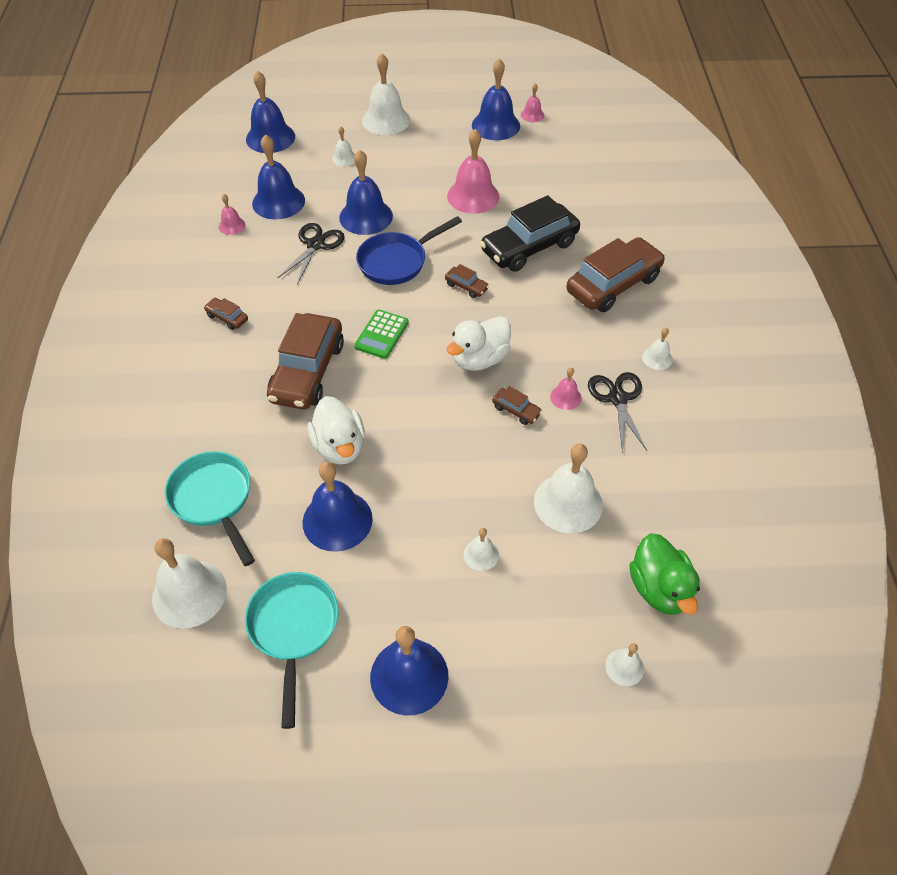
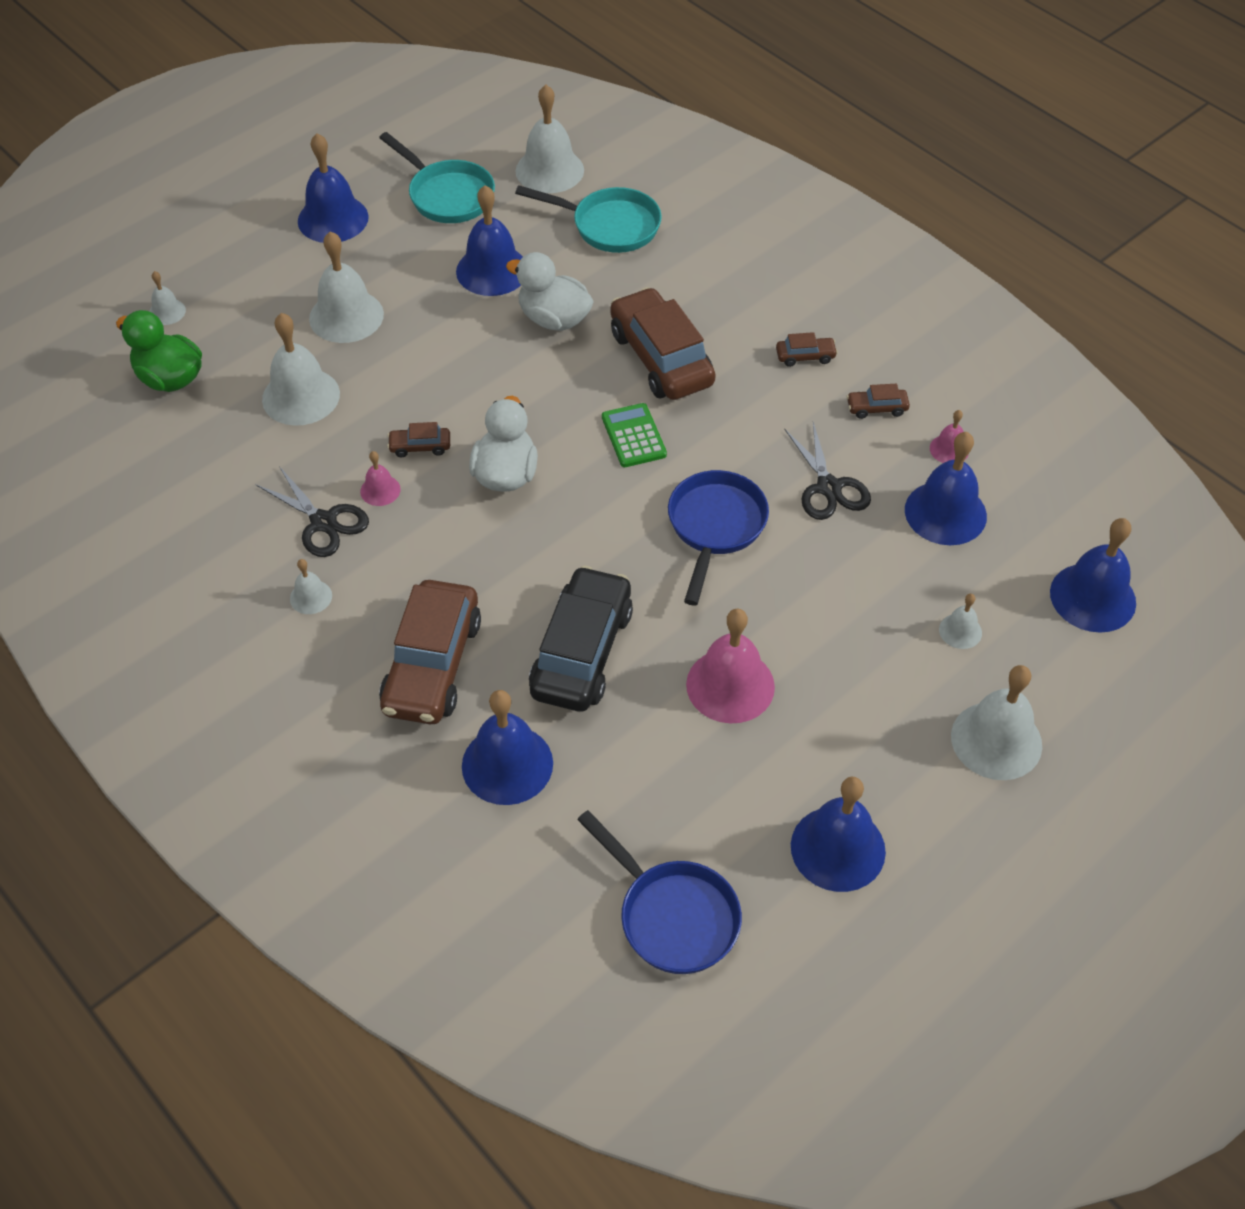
camera: 140 degrees right, 0 degrees up
blue bell [339,149,393,235] -> blue bell moved to [462,690,553,805]
brown car [445,264,489,298] -> brown car moved to [847,384,910,419]
white bell [464,528,499,571] -> white bell [309,231,384,343], size x2.02
pink bell [521,83,544,122] -> none
none -> blue pan [577,810,742,974]

